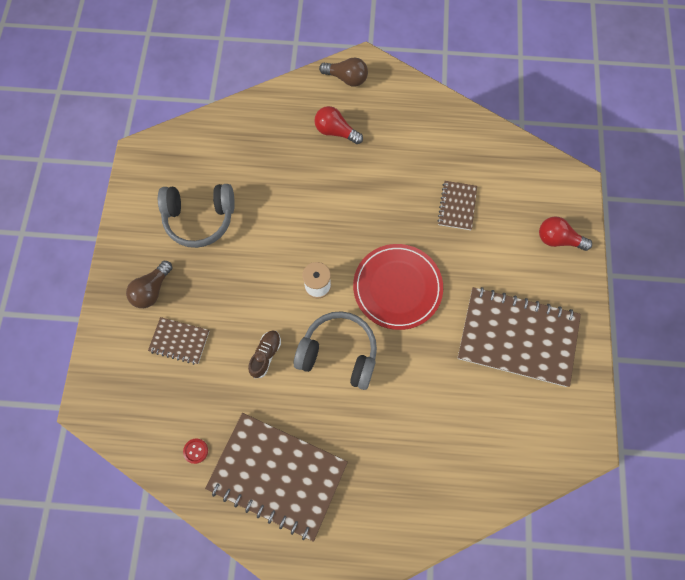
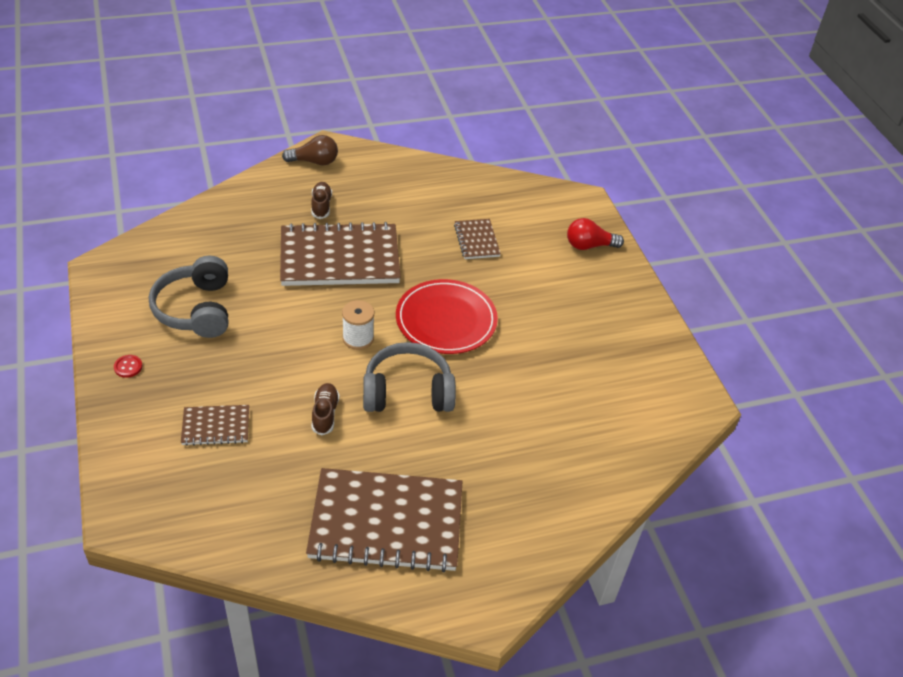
camera: 25 degrees left, 25 degrees down
brown light bulb [126,261,172,308] -> none
grey headphones [158,184,235,248] -> grey headphones turned 105 degrees clockwise [149,256,228,338]
red button [183,439,208,464] -> red button moved to [114,355,142,378]
red light bulb [315,106,363,144] -> brown shoe [311,182,332,219]
brown notebook [458,287,581,387] -> brown notebook moved to [280,222,401,286]

